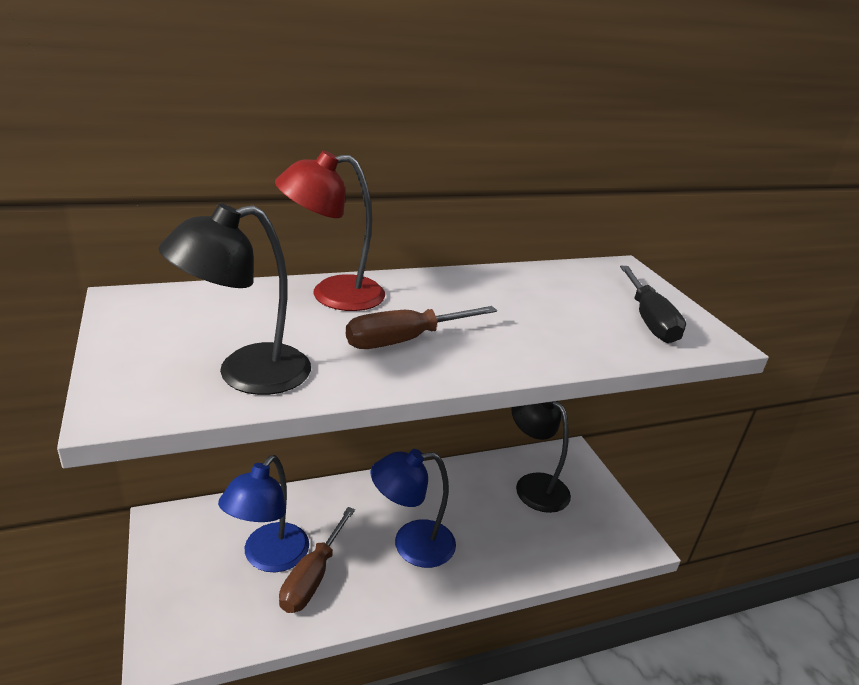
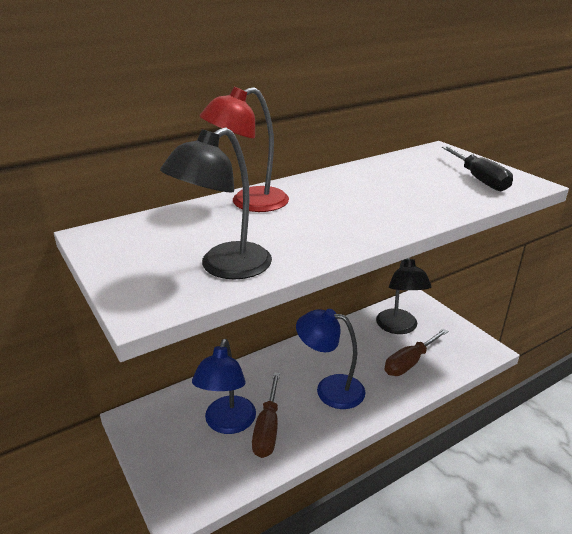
camera: 10 degrees left, 0 degrees up
brown screwdriver [346,306,497,349] -> brown screwdriver moved to [385,329,448,376]
blue lamp [370,449,456,568] -> blue lamp turned 45 degrees clockwise [296,309,365,409]
black lamp [511,401,571,513] -> black lamp turned 135 degrees counterclockwise [376,258,432,334]

